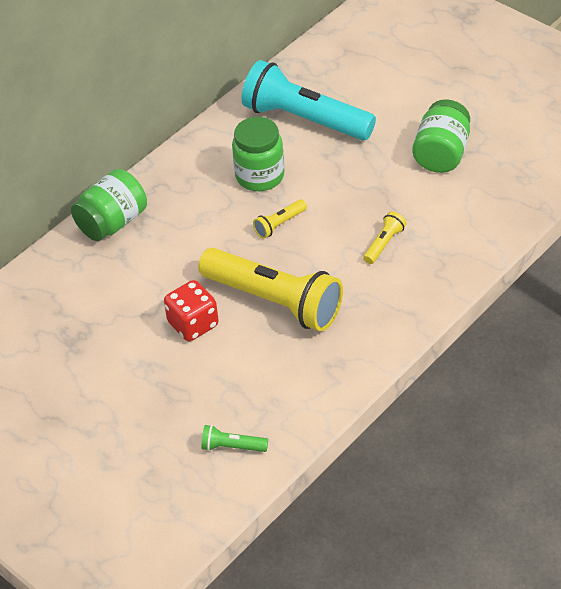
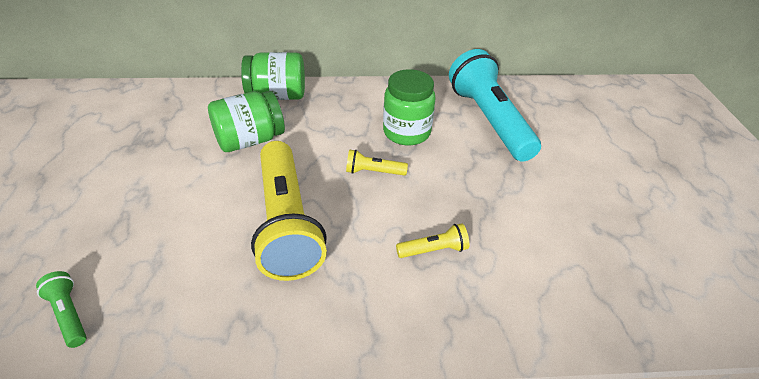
camera: 40 degrees right, 5 degrees down
red dice [164,280,219,341] -> none
green jar [412,99,470,173] -> green jar moved to [208,91,285,152]

